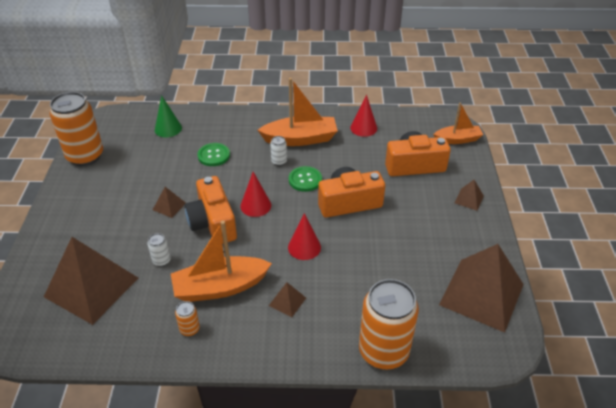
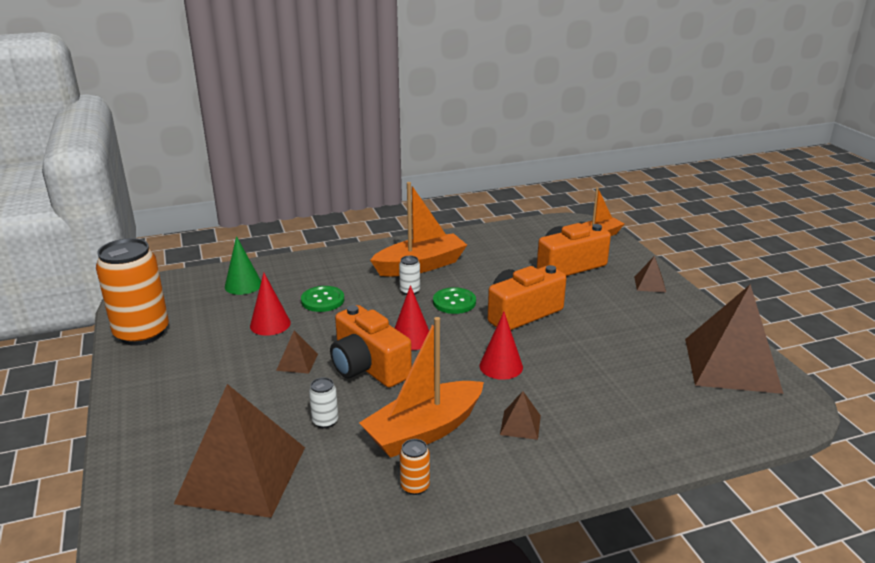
camera: 20 degrees left, 15 degrees down
red cone [350,94,377,137] -> red cone moved to [250,273,291,336]
orange can [359,279,419,370] -> none

